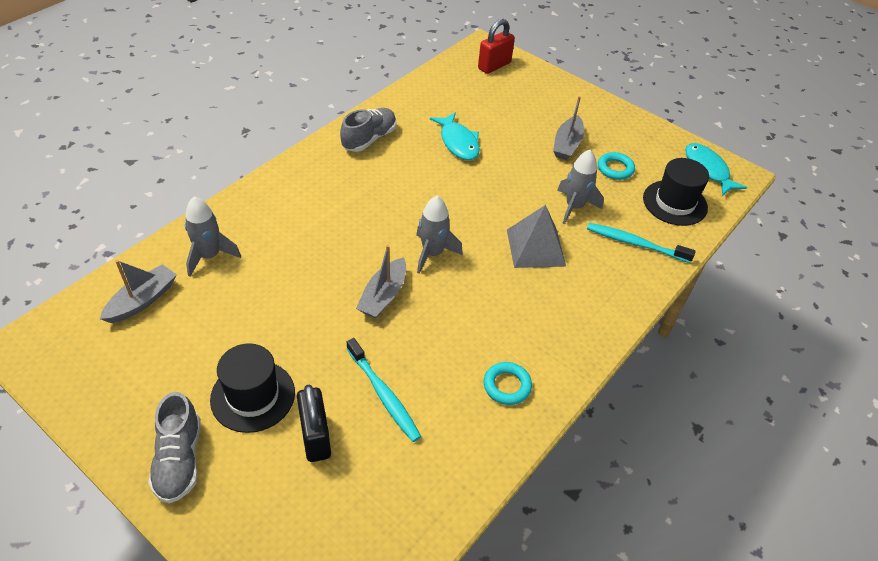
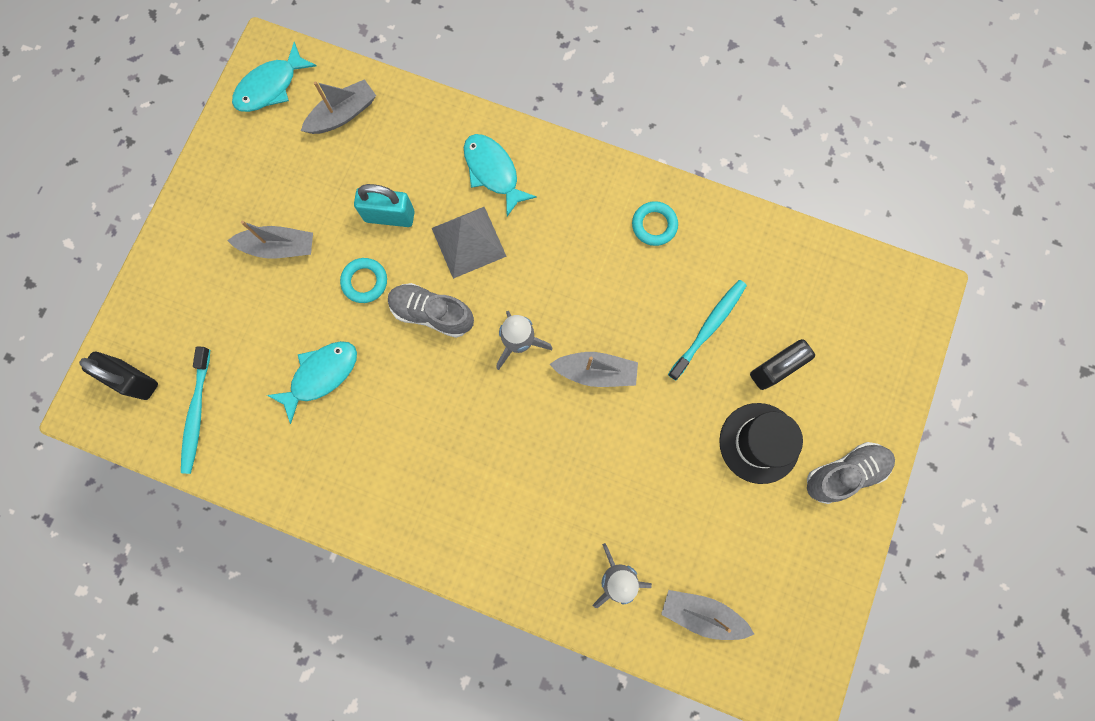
camera: 105 degrees left, 30 degrees up
grey shoe [340,108,396,152] -> grey shoe moved to [388,283,474,338]
red padlock [478,19,515,74] -> black padlock [79,352,158,400]
grey rocket [557,150,604,225] -> turquoise padlock [354,184,415,227]
turquoise toothbrush [587,223,696,263] -> turquoise toothbrush moved to [181,346,210,474]
turquoise ring [598,152,635,180] -> turquoise ring moved to [340,258,387,303]
black hat [643,158,709,226] -> grey boat [301,79,376,134]
none -> turquoise fish [464,134,537,216]

